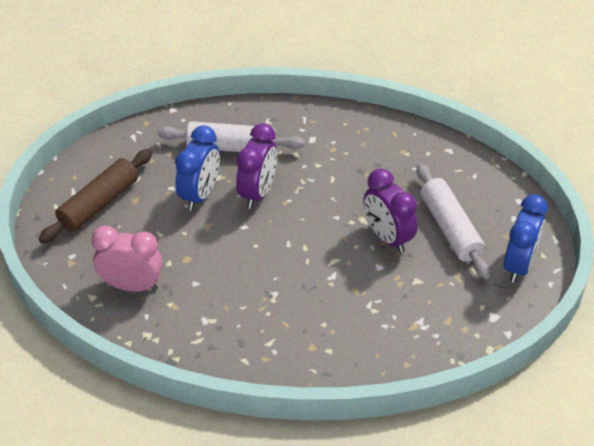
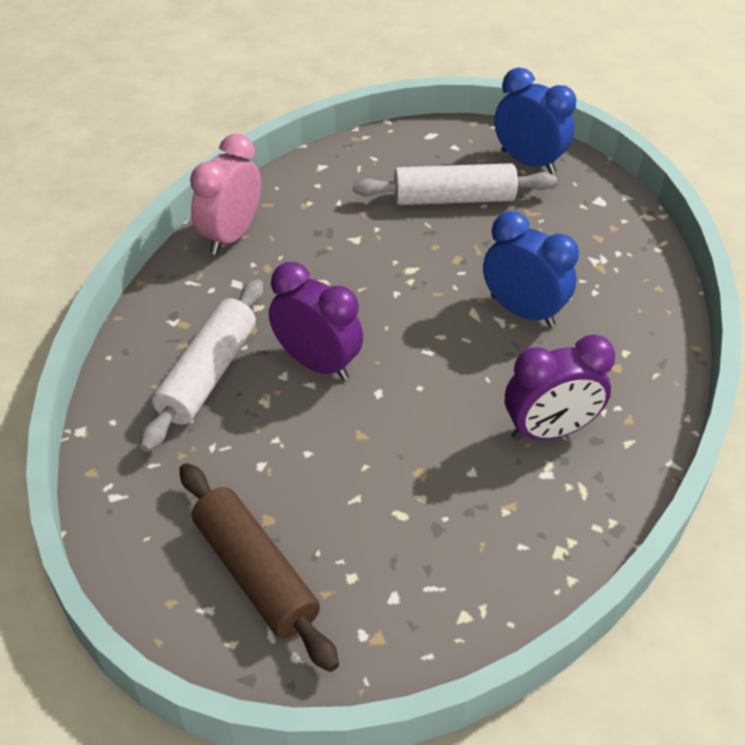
camera: 75 degrees left, 0 degrees up
pink clock [91,226,163,292] -> pink clock moved to [190,134,261,255]
blue clock [175,125,220,211] -> blue clock moved to [483,211,579,327]
purple clock [364,169,418,253] -> purple clock moved to [505,335,615,441]

